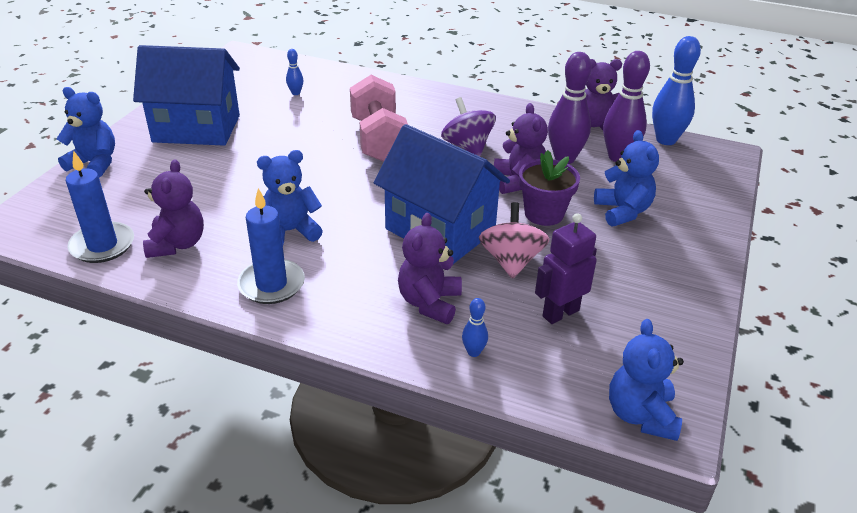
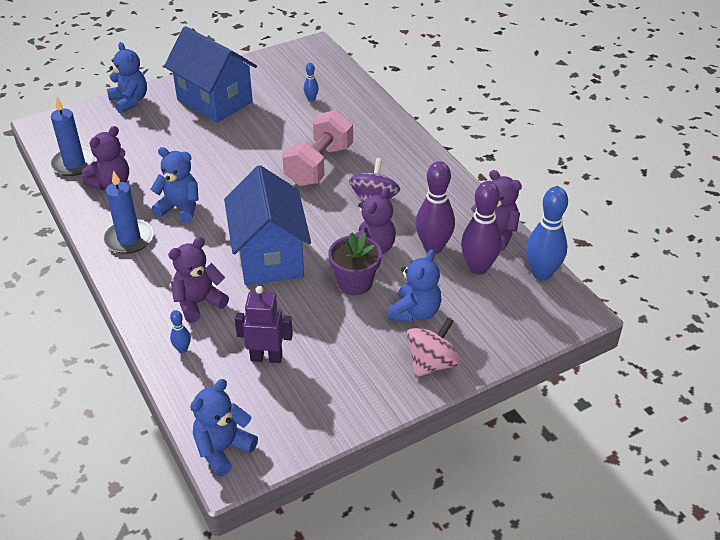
camera: 40 degrees right, 5 degrees up
pink spinning top [479,202,549,279] -> pink spinning top moved to [407,318,461,377]

